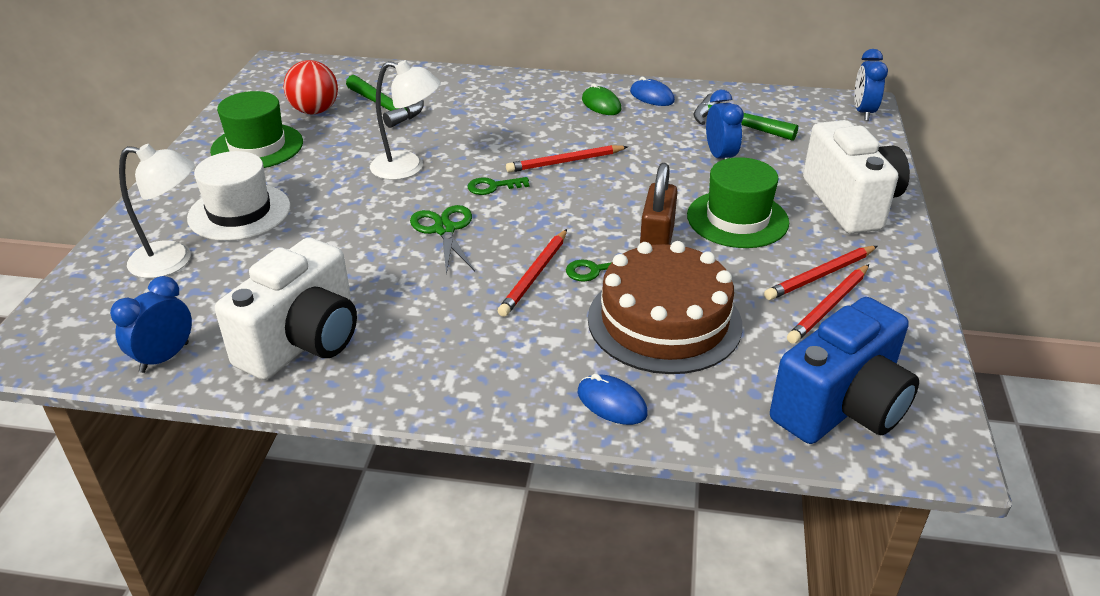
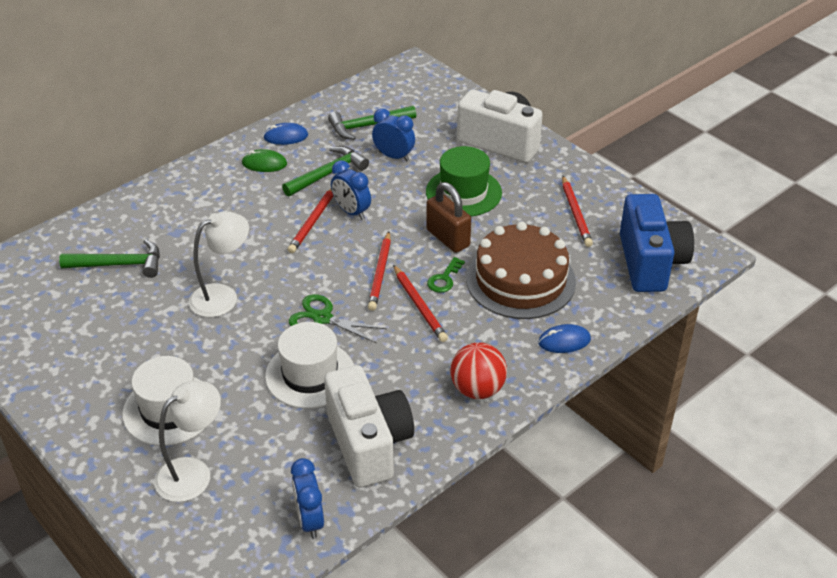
camera: 50 degrees left, 5 degrees up
green hat [210,91,303,168] -> none
red ball [283,60,338,114] -> red ball moved to [451,342,507,399]
green key [468,177,530,195] -> none
red pencil [764,246,877,300] -> red pencil moved to [368,232,391,311]
blue clock [854,49,888,121] -> blue clock moved to [331,160,371,220]
none -> white hat [265,322,354,409]
none -> green hammer [282,146,369,196]

